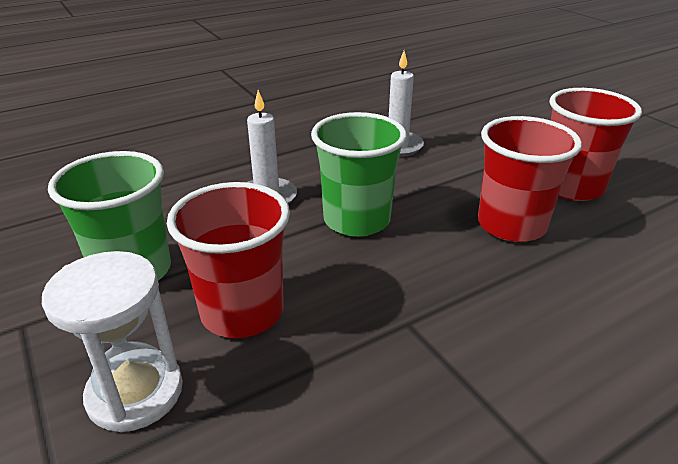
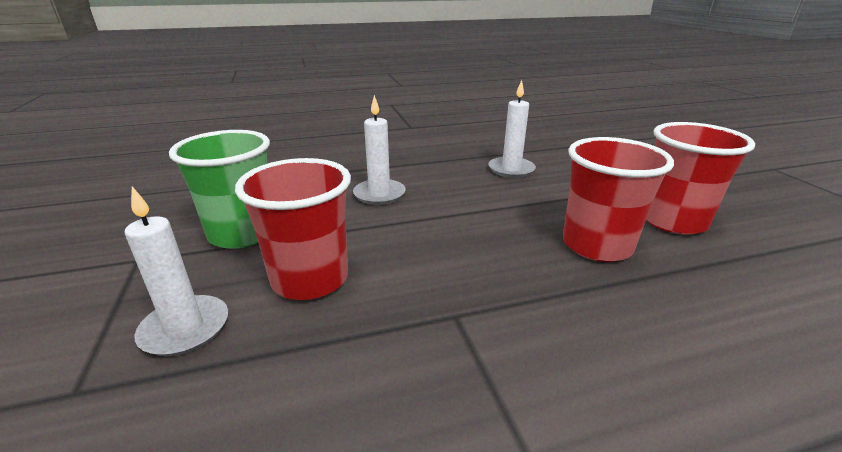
camera: 15 degrees right, 5 degrees down
white hourglass [42,251,183,432] -> white candle [125,186,228,356]
green cup [311,112,407,237] -> none

